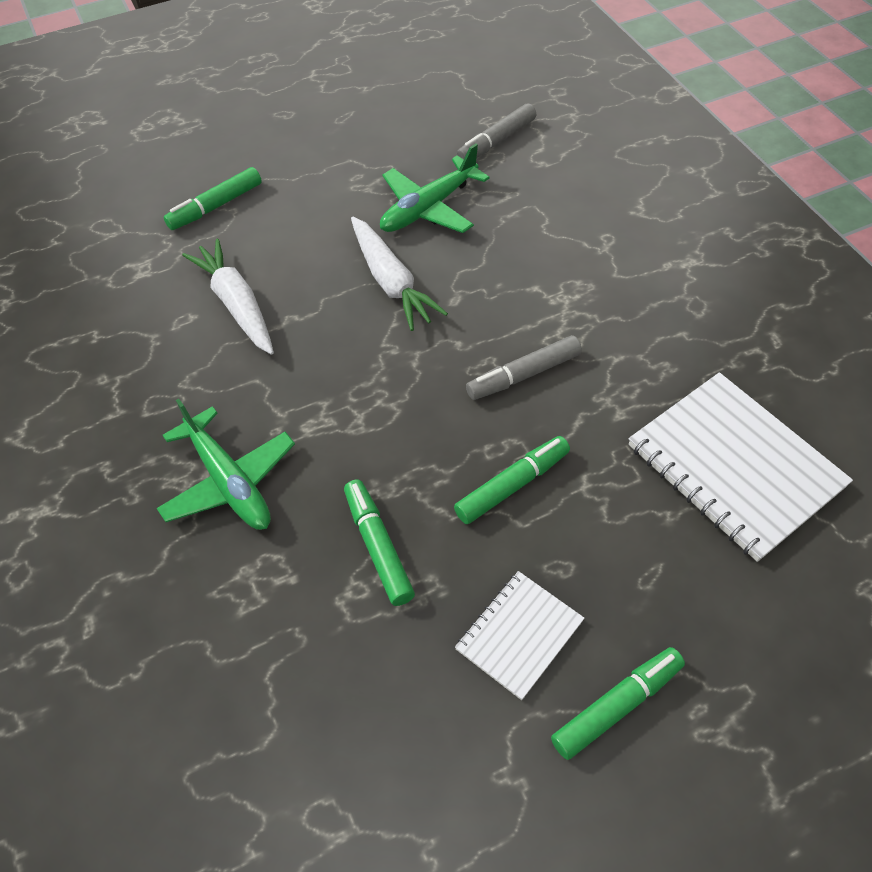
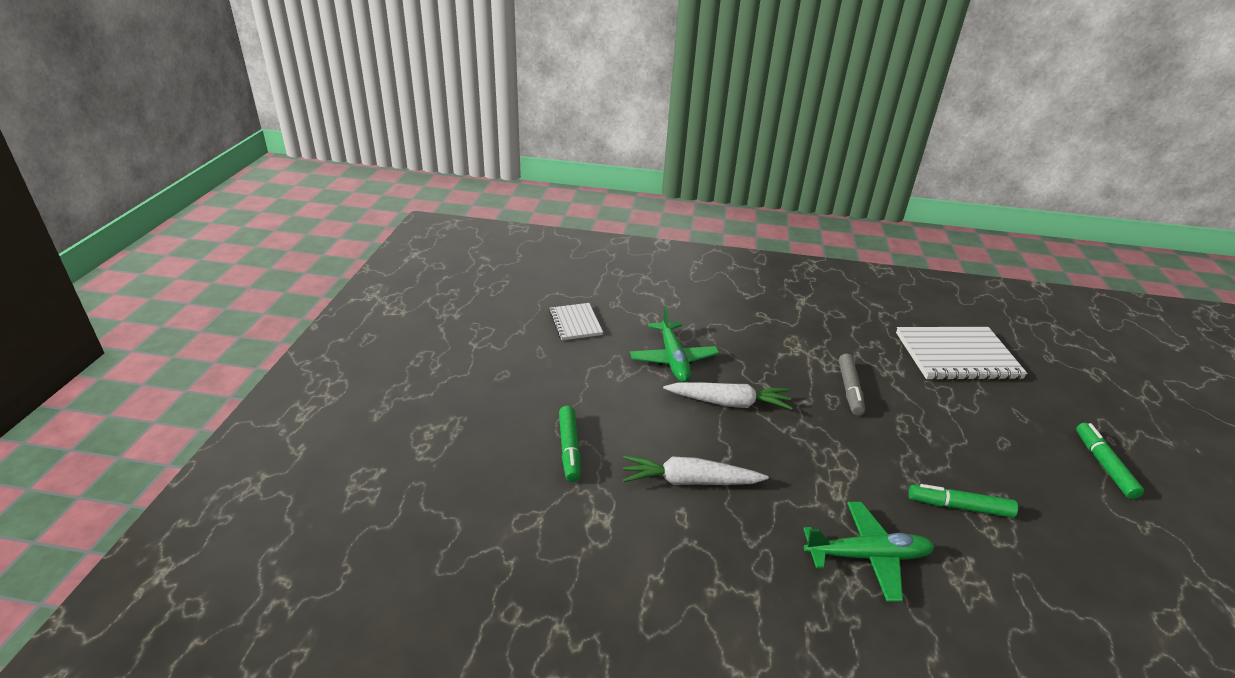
camera: 60 degrees left, 20 degrees down
green marker [454,436,570,524] -> none
white notebook [455,571,585,700] -> white notebook moved to [549,303,603,340]
grey marker [456,103,536,159] -> none

